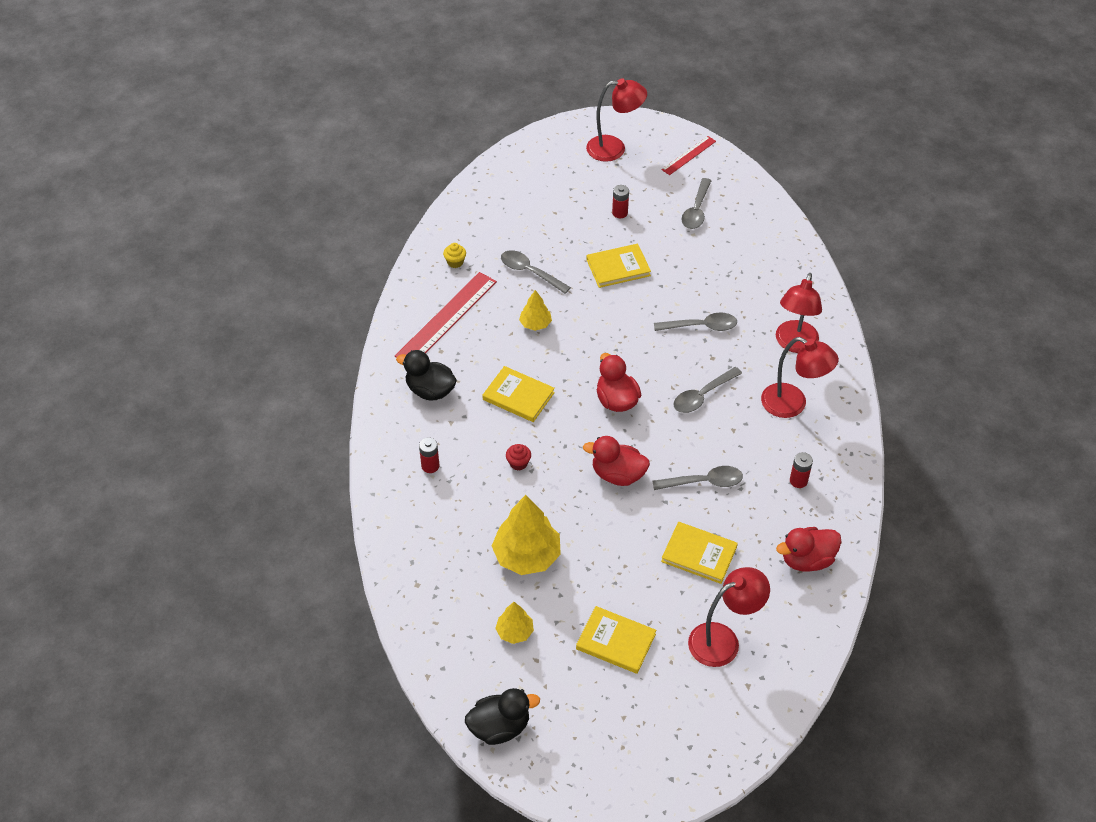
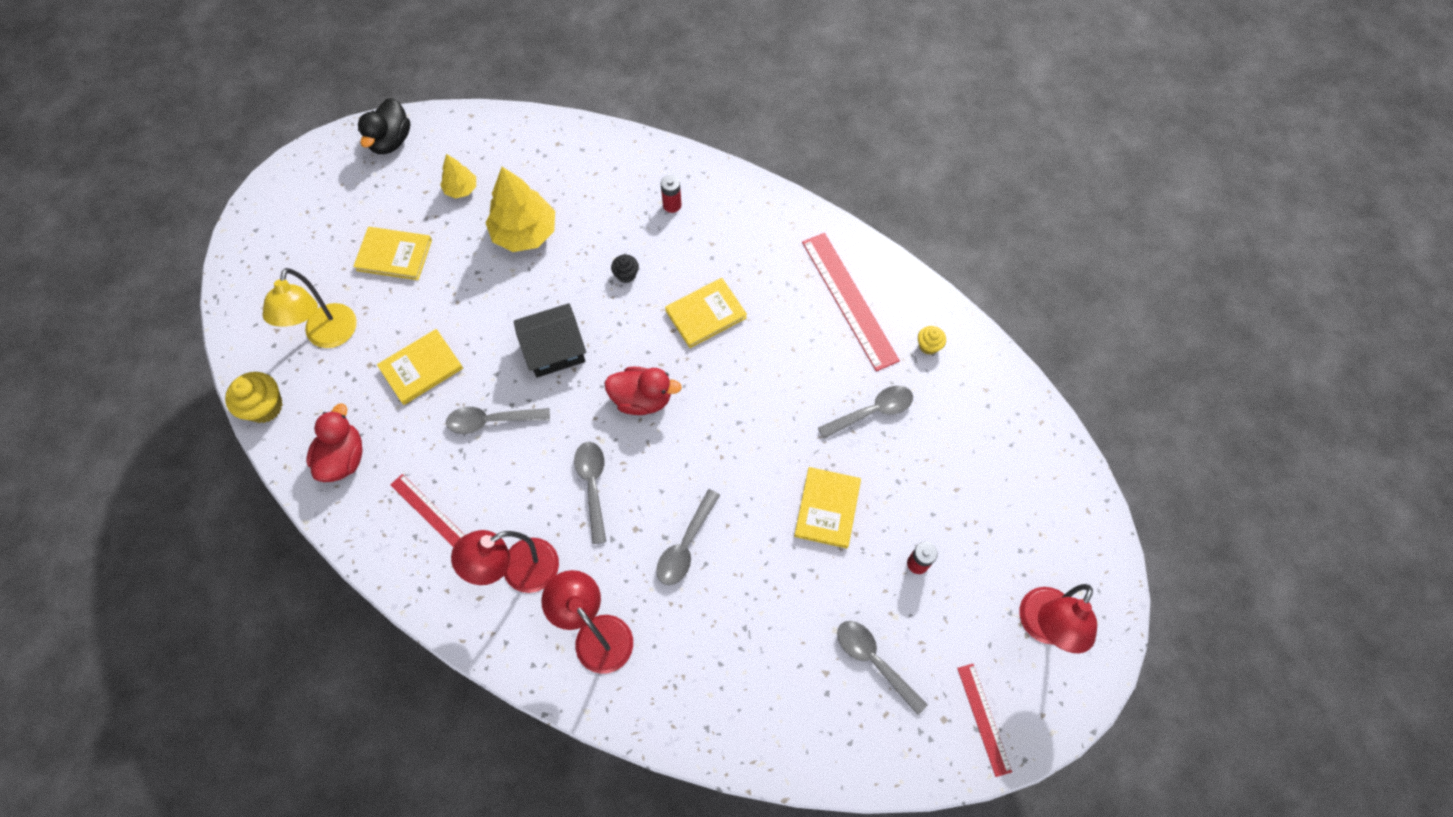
camera: 120 degrees right, 15 degrees up
black duck [396,350,457,401] -> none
red cupcake [506,444,531,470] -> black cupcake [611,255,639,283]
yellow tree [519,290,552,331] -> none
yellow book [576,606,656,674] -> yellow book turned 45 degrees clockwise [353,227,432,280]
red duck [583,436,650,486] -> black house [514,303,586,377]
grey spoon [652,466,743,490] -> grey spoon turned 60 degrees clockwise [446,407,550,434]
red lamp [688,567,770,667] -> yellow lamp [262,268,357,348]
red battery [790,452,813,488] -> red ruler [390,474,464,547]
none -> yellow cupcake [225,372,283,423]

